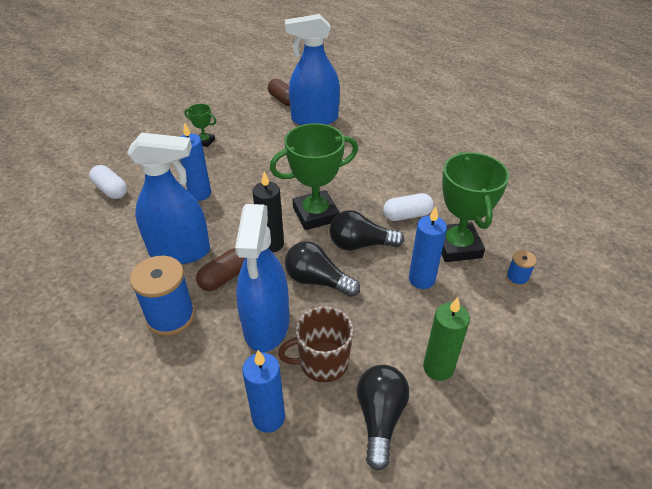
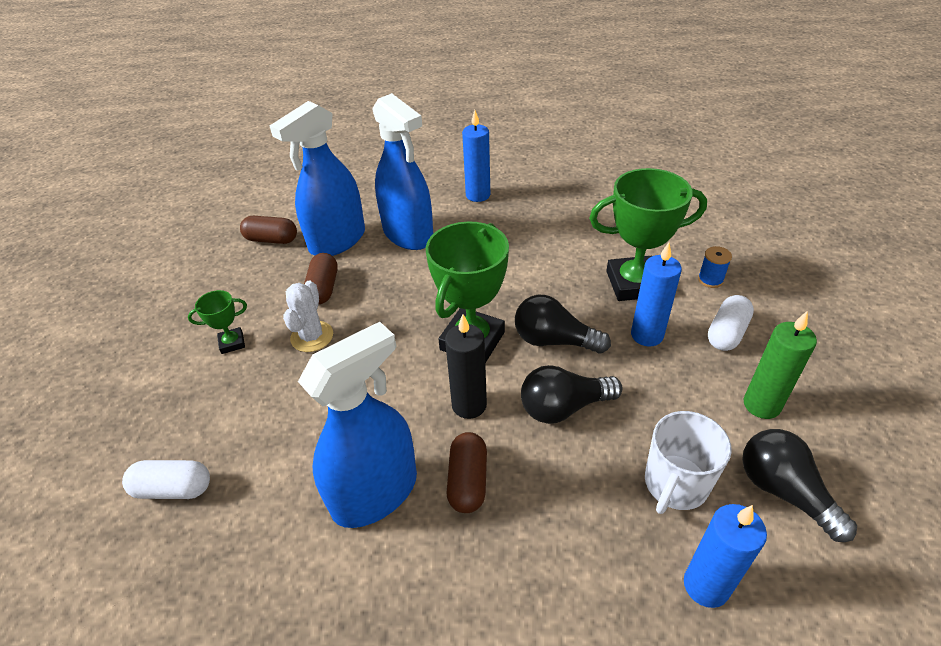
camera: 40 degrees left, 0 degrees up
blue spool [130,256,195,336] -> none
blue candle [180,122,211,201] -> blue candle moved to [462,110,490,202]
blue spray bottle [235,204,289,352] -> blue spray bottle moved to [372,93,433,250]
brown mug [278,306,353,382] -> white mug [645,411,731,514]
black light bulb [330,210,404,251] -> black light bulb turned 60 degrees clockwise [515,295,611,354]
white capsule [383,193,434,221] -> white capsule moved to [708,295,754,351]
green trophy [442,152,509,262] -> green trophy turned 45 degrees counterclockwise [589,168,707,301]
none -> white cactus [283,281,333,352]
none -> brown capsule [304,253,338,304]

